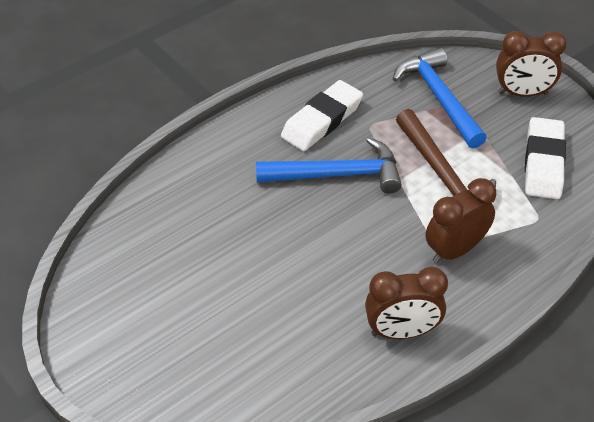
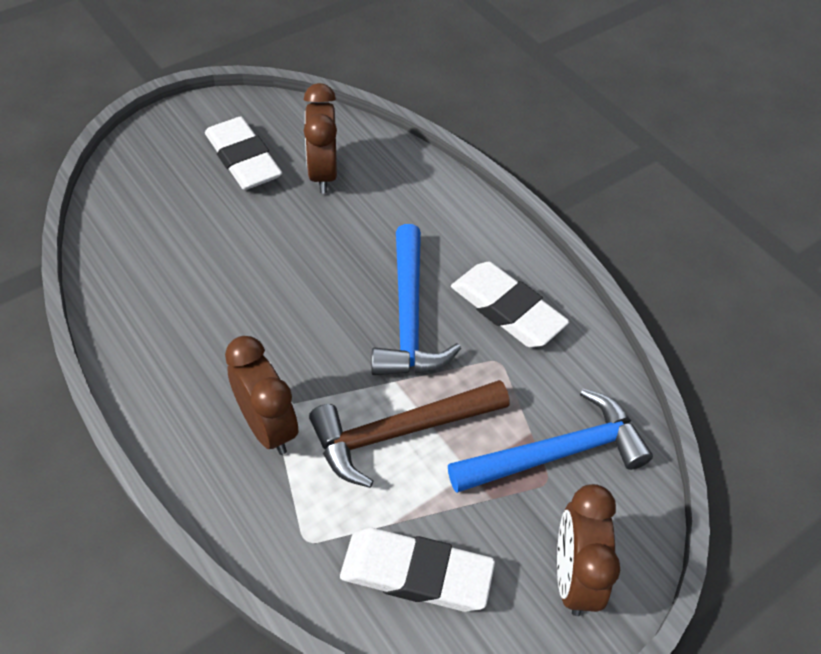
camera: 90 degrees right, 5 degrees up
brown clock [365,267,448,339] -> brown clock moved to [304,83,337,193]
none -> white eraser [205,116,282,190]

